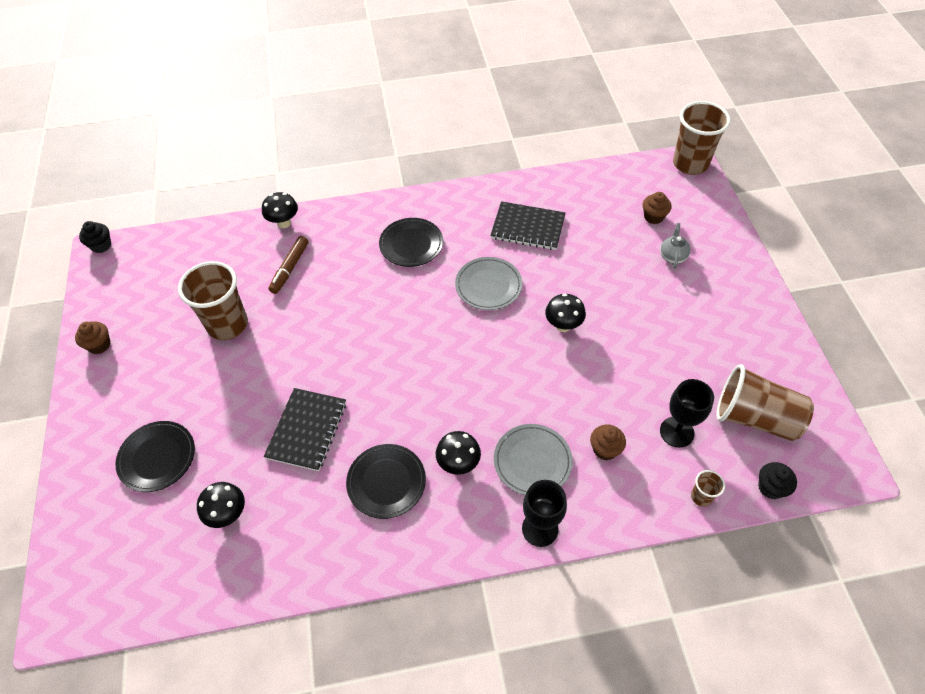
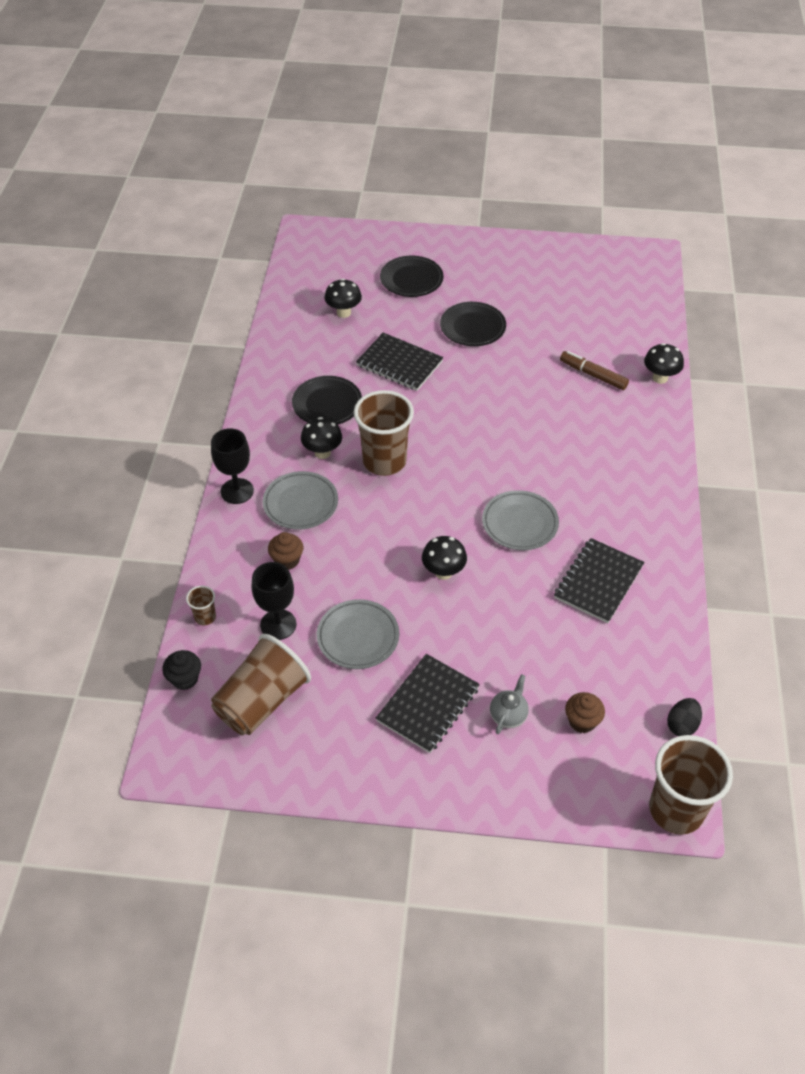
camera: 105 degrees right, 5 degrees down
brown cupcake [75,322,111,354] -> none
black cupcake [79,221,111,253] -> none
brown cup [178,261,248,340] -> brown cup moved to [354,390,414,476]
black plate [379,218,443,267] -> black plate moved to [440,302,506,346]
grey teapot [660,223,691,268] -> grey teapot turned 90 degrees counterclockwise [490,674,529,734]
none -> grey plate [317,599,399,669]
none -> black notebook [376,654,480,753]
none -> black egg [667,698,702,736]

